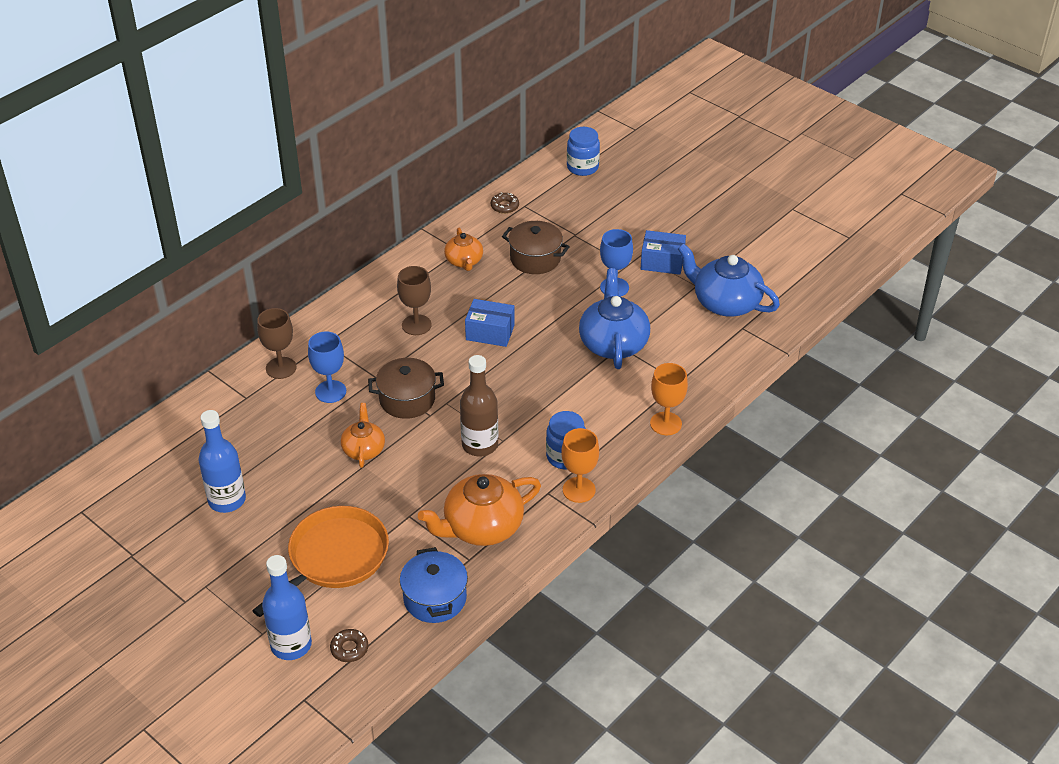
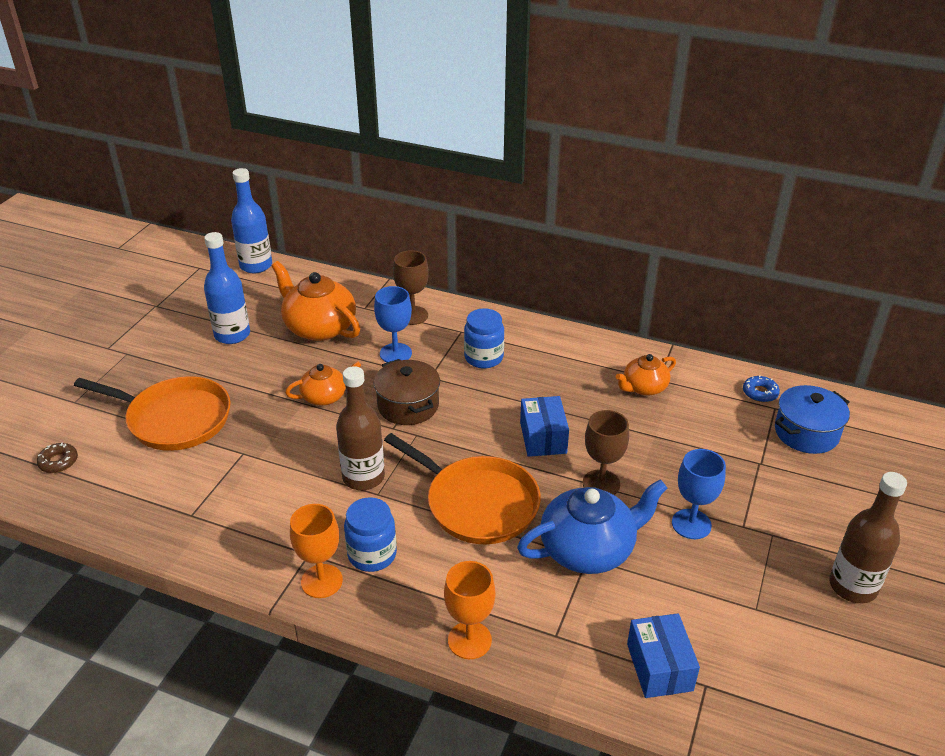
camera: 70 degrees right, 5 degrees down
blue bottle [262,555,312,660] -> blue bottle moved to [231,168,272,273]
brown goblet [397,266,432,335] -> brown goblet moved to [583,410,629,495]
blue pot [400,547,468,623] -> blue pot moved to [775,385,850,454]
orange teapot [418,474,541,546] -> orange teapot moved to [272,261,360,341]
brown donut [491,192,519,214] -> blue donut [743,375,780,402]
brown pot [502,221,570,274] -> none
blue jar [567,127,600,176] -> blue jar moved to [464,308,504,368]
blue box [641,230,686,275] -> blue box moved to [627,613,700,698]
blue teapot [678,243,780,317] -> none
none -> orange pan [384,433,541,544]
none -> brown bottle [829,472,907,603]

